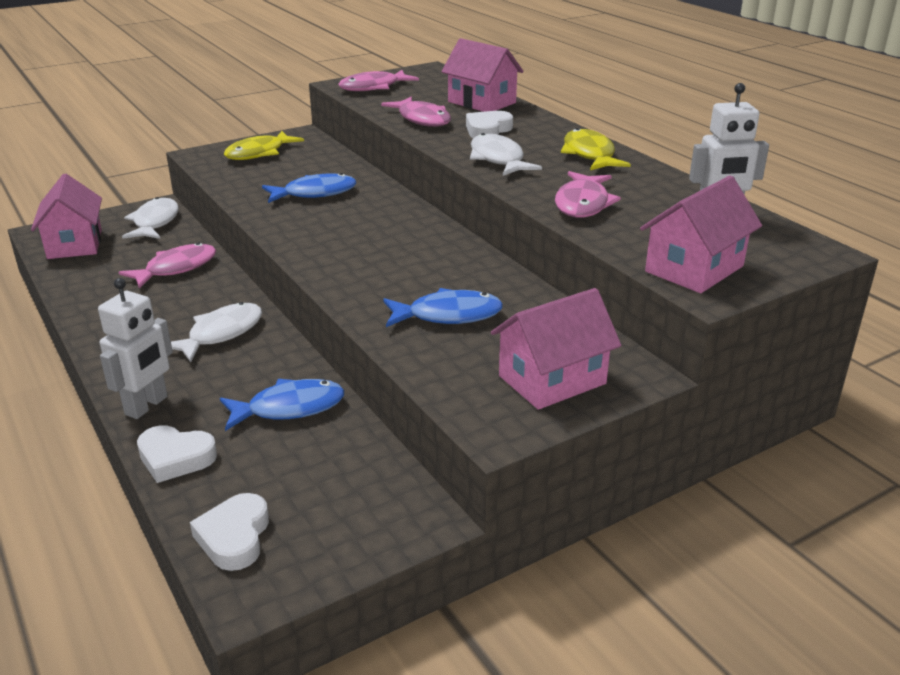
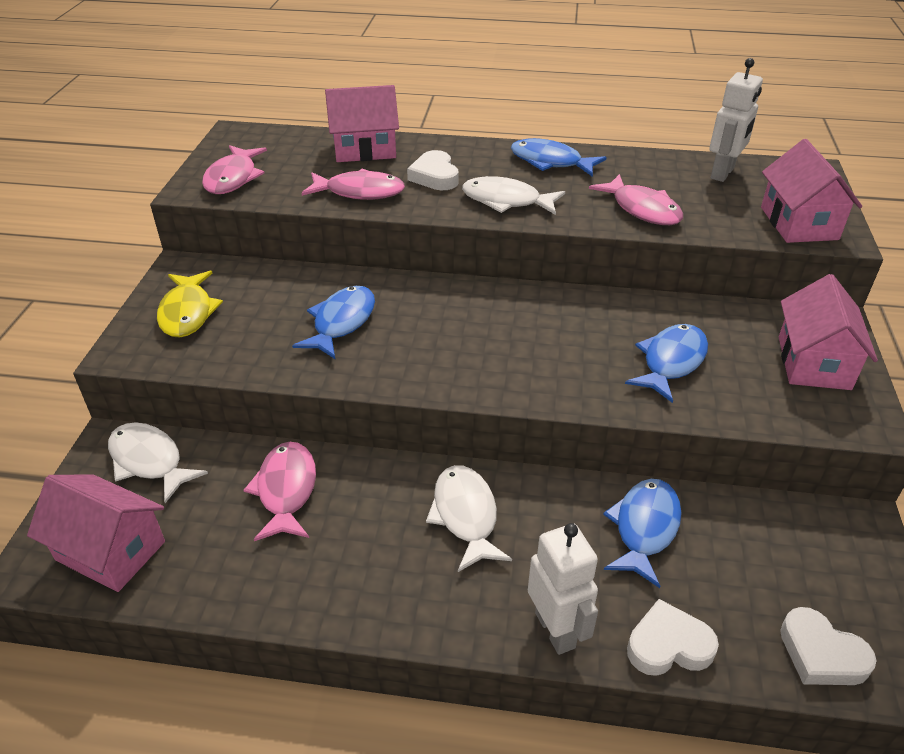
camera: 50 degrees left, 10 degrees up
white heart [137,425,217,483] -> white heart turned 150 degrees counterclockwise [627,599,719,676]
yellow fish [561,128,631,170] -> blue fish [511,138,607,177]

